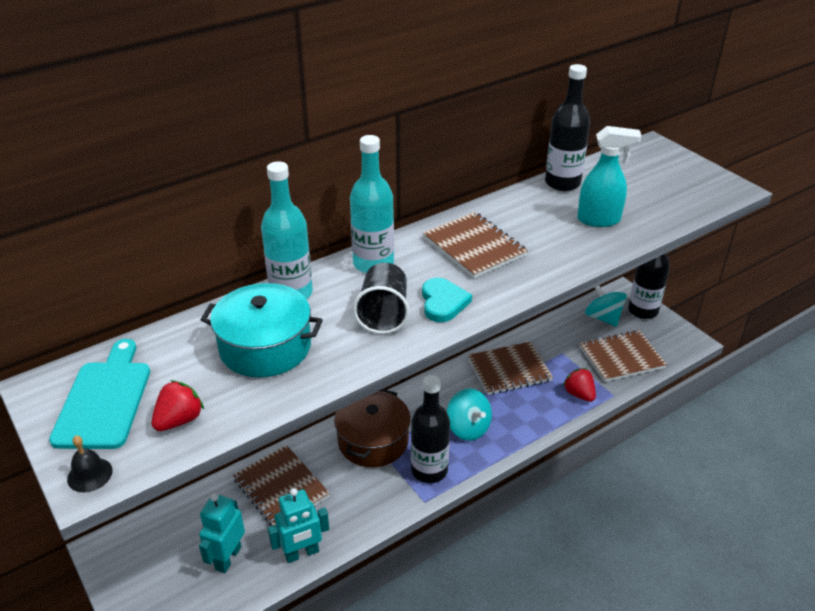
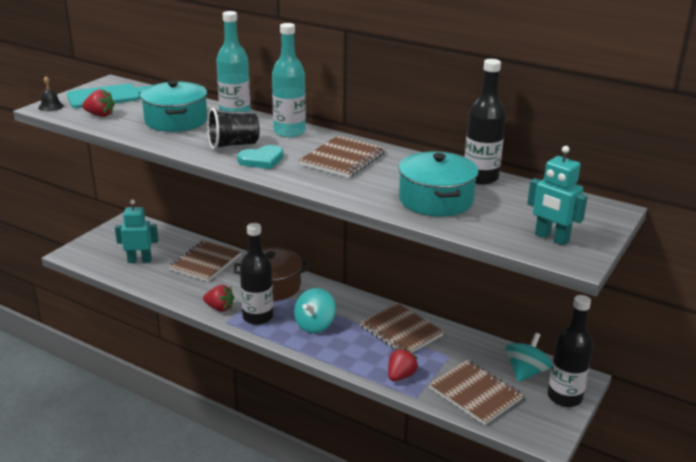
camera: 65 degrees right, 10 degrees down
turquoise robot [268,488,329,563] -> turquoise robot moved to [527,146,588,246]
turquoise spray bottle [577,126,641,227] -> turquoise pot [398,152,479,217]
none -> red strawberry [203,285,234,312]

